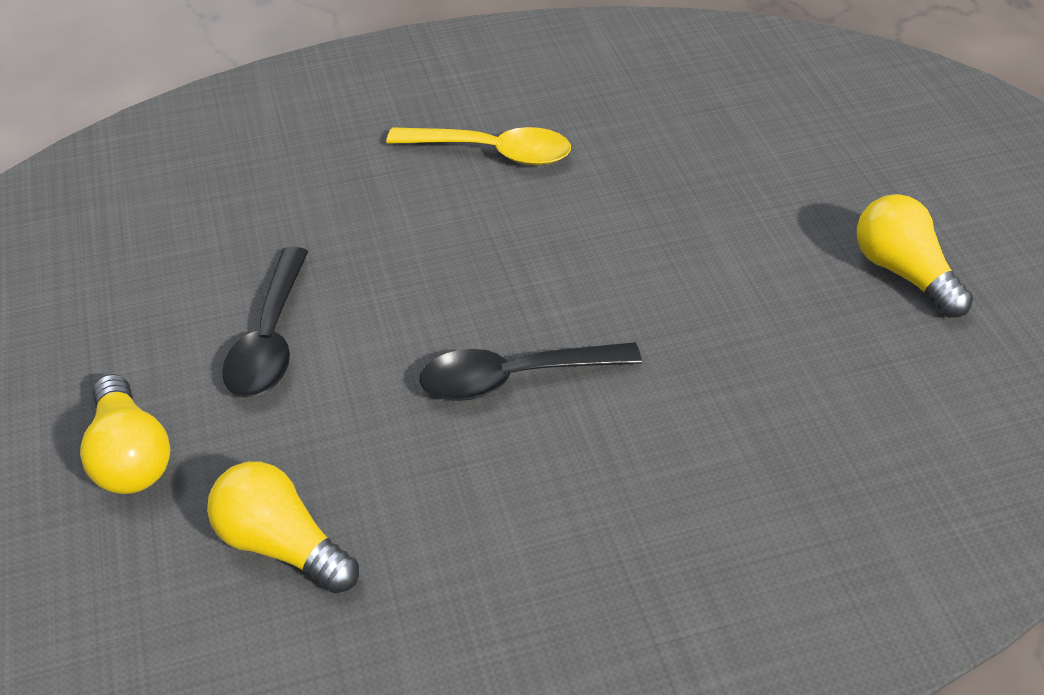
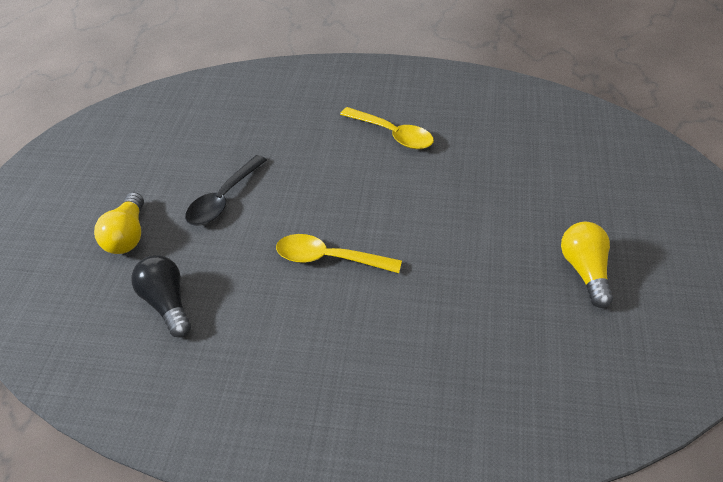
camera: 25 degrees right, 0 degrees up
yellow light bulb [207,461,359,594] -> black light bulb [131,255,191,337]
black spoon [419,342,642,401] -> yellow spoon [276,234,402,273]

